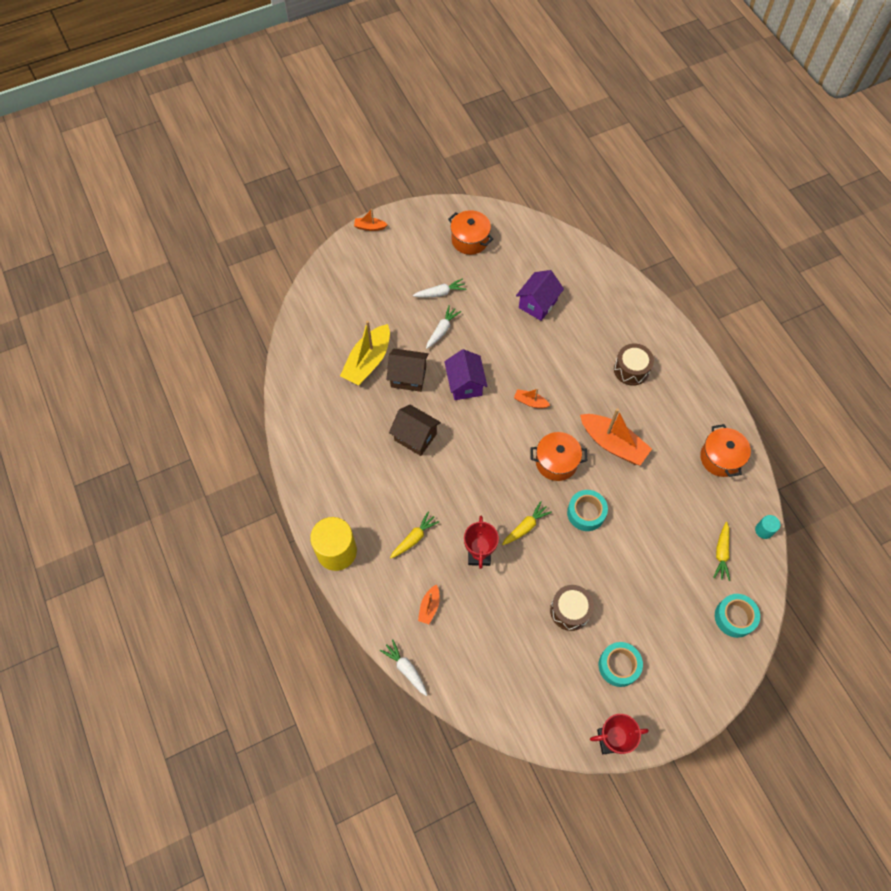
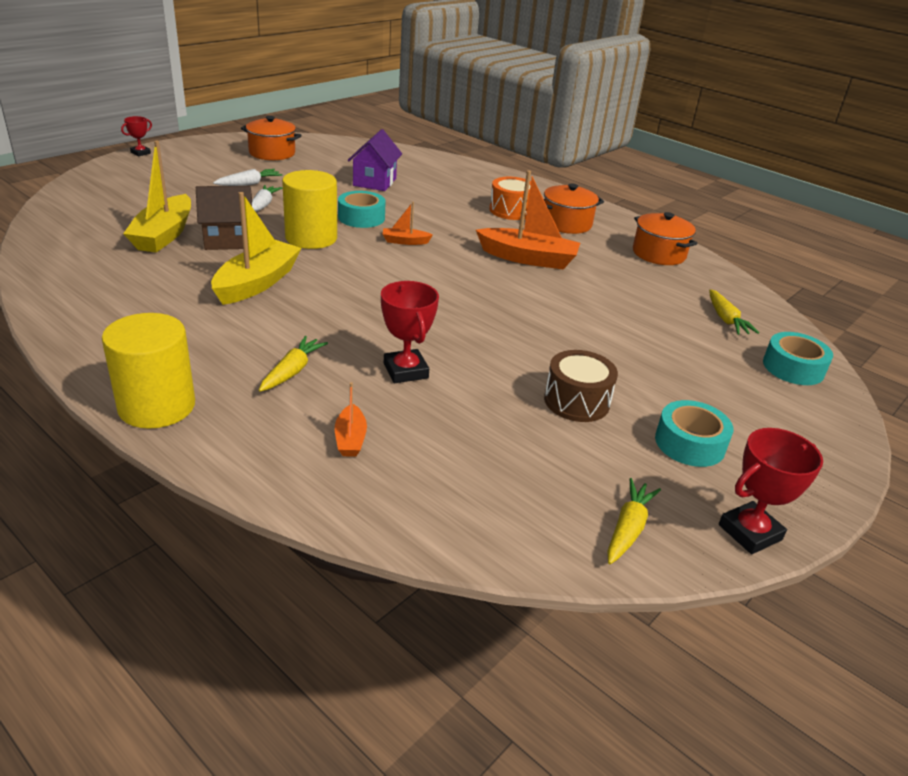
camera: 25 degrees left, 30 degrees down
orange boat [354,209,388,231] -> red trophy [121,116,152,156]
white carrot [380,639,427,696] -> none
brown house [389,405,441,456] -> yellow boat [211,192,302,305]
purple house [444,349,487,400] -> yellow cylinder [282,170,337,249]
yellow carrot [502,501,552,545] -> yellow carrot moved to [607,478,661,564]
orange pot [530,432,587,481] -> orange pot moved to [544,183,604,234]
turquoise tape [567,490,608,531] -> turquoise tape moved to [338,191,386,228]
brown drum [614,343,654,386] -> orange drum [489,177,531,220]
turquoise cylinder [755,515,780,539] -> none

